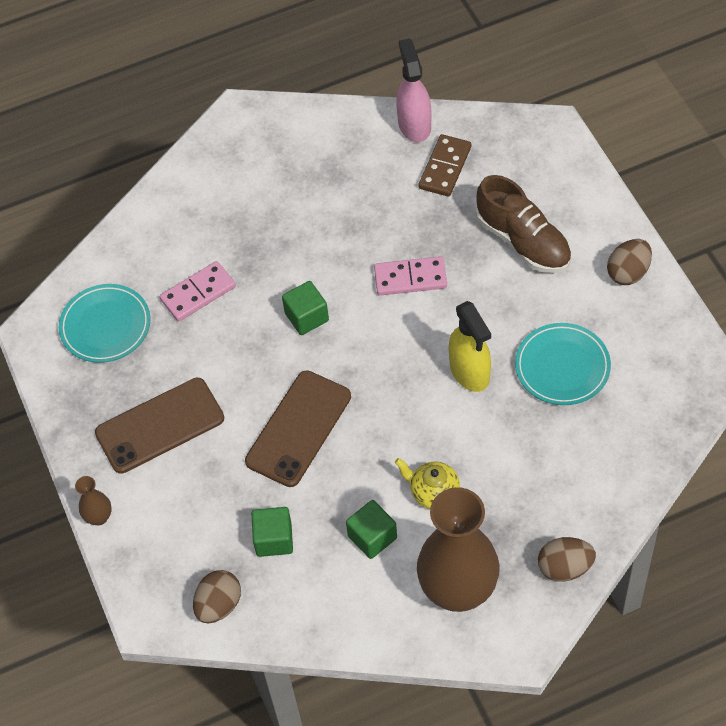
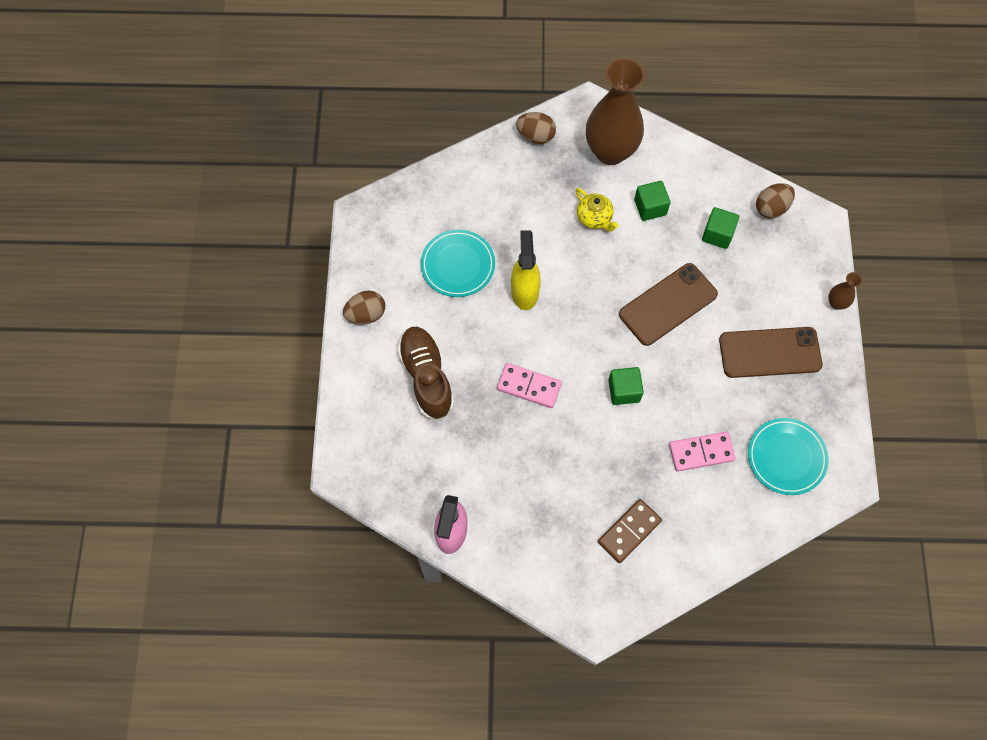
camera: 160 degrees left, 10 degrees up
brown domino [419,134,471,197] -> brown domino moved to [598,499,662,563]

